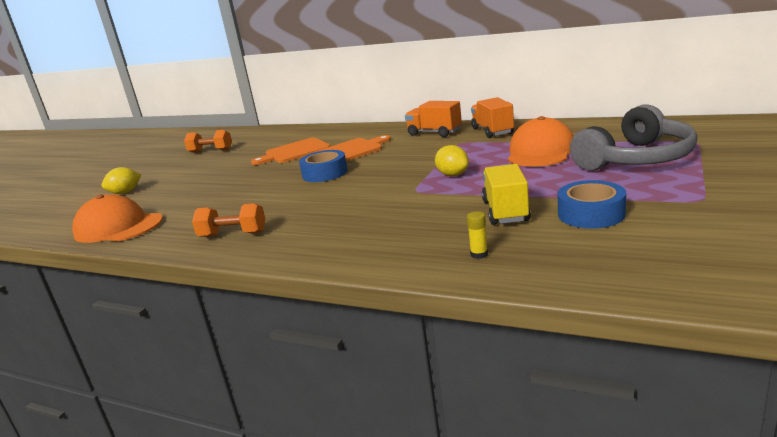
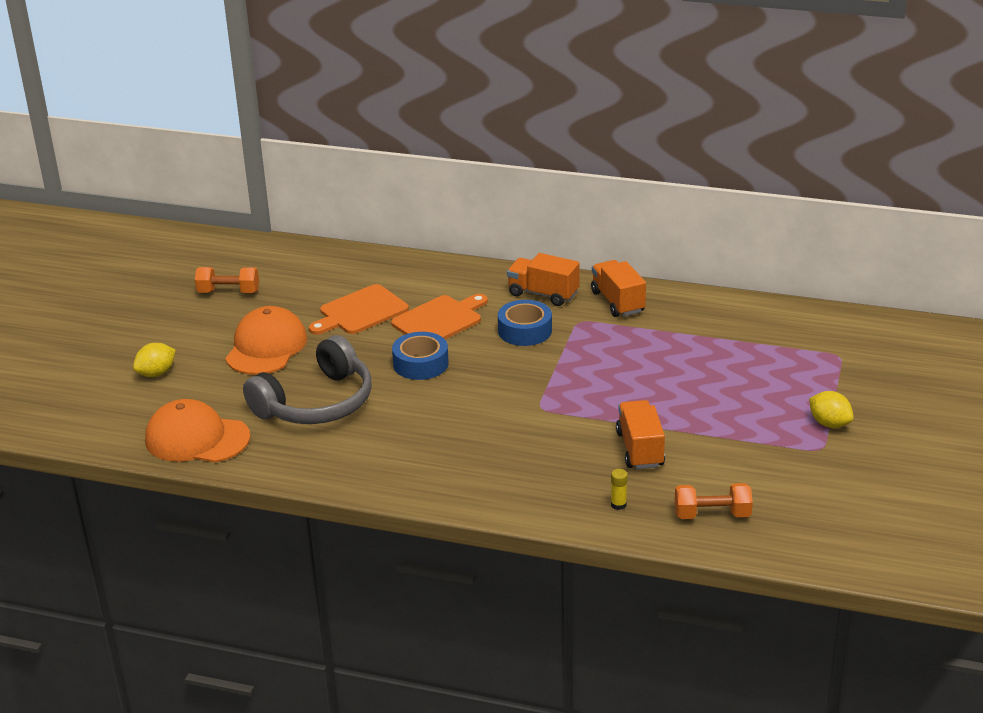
camera: 10 degrees left, 10 degrees up
orange dumbbell [192,203,265,237] -> orange dumbbell moved to [675,483,753,519]
yellow lemon [435,145,469,176] -> yellow lemon moved to [809,391,854,428]
yellow truck [482,164,531,225] -> orange truck [616,400,665,469]
orange cap [508,116,574,167] -> orange cap moved to [225,306,307,375]
blue tape [557,180,626,229] -> blue tape moved to [498,300,552,346]
grey headphones [570,104,697,171] -> grey headphones moved to [243,335,372,424]

